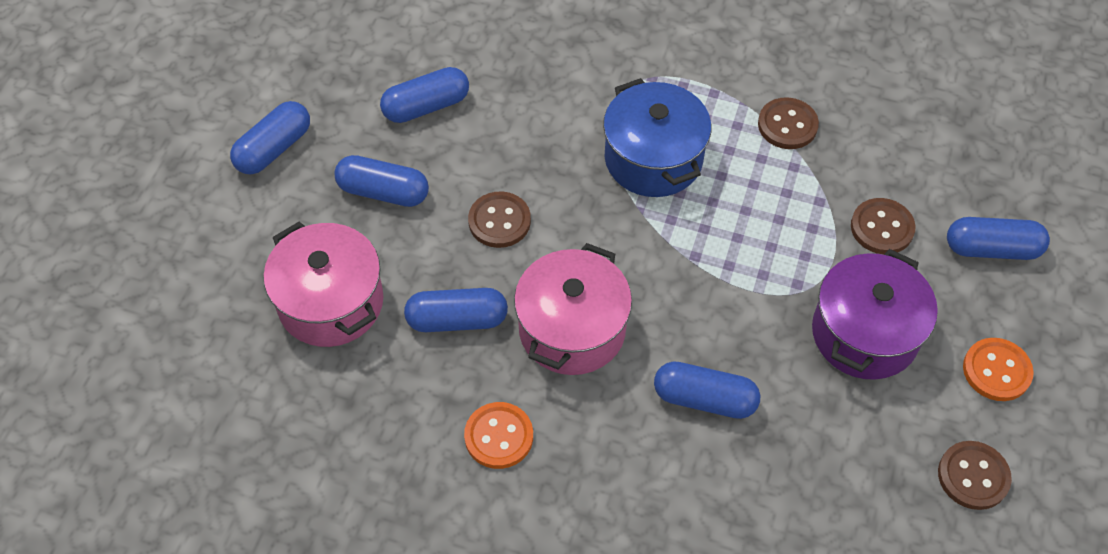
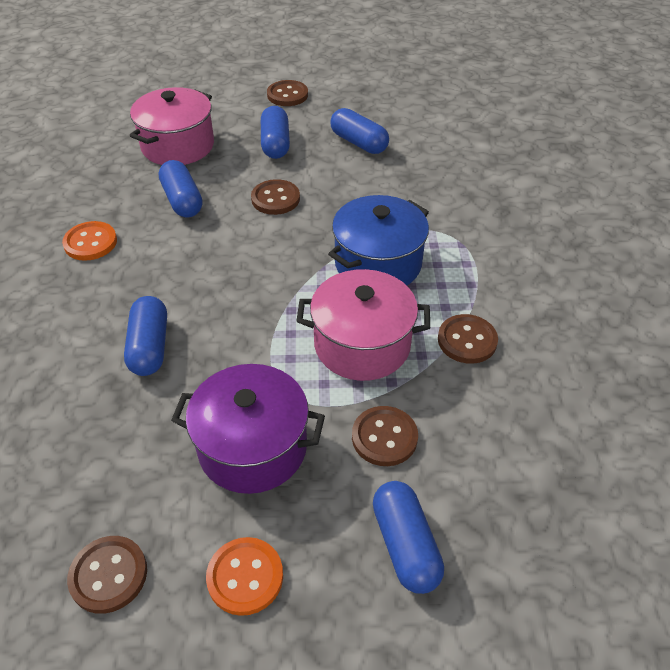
camera: 70 degrees right, 10 degrees down
blue capsule [230,101,310,175] -> brown button [267,80,308,106]
pink pot [514,243,632,375] -> pink pot moved to [296,269,430,381]

